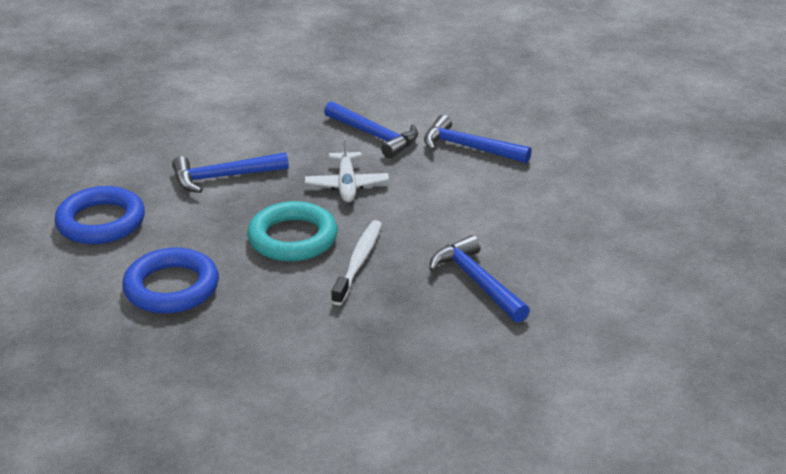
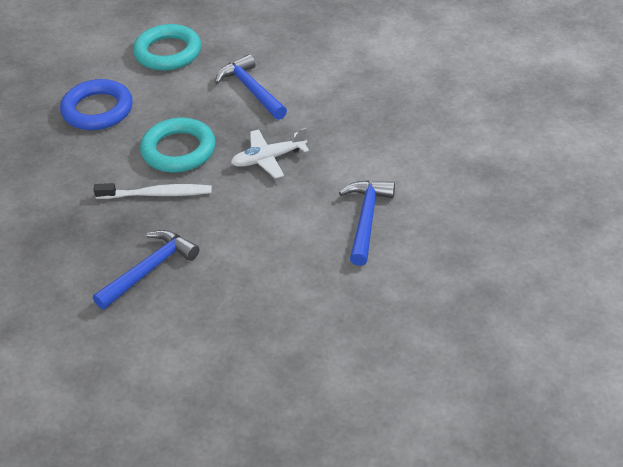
camera: 75 degrees right, 10 degrees up
blue ring [55,186,145,244] -> turquoise ring [133,24,201,71]
blue hammer [324,101,418,158] -> none

